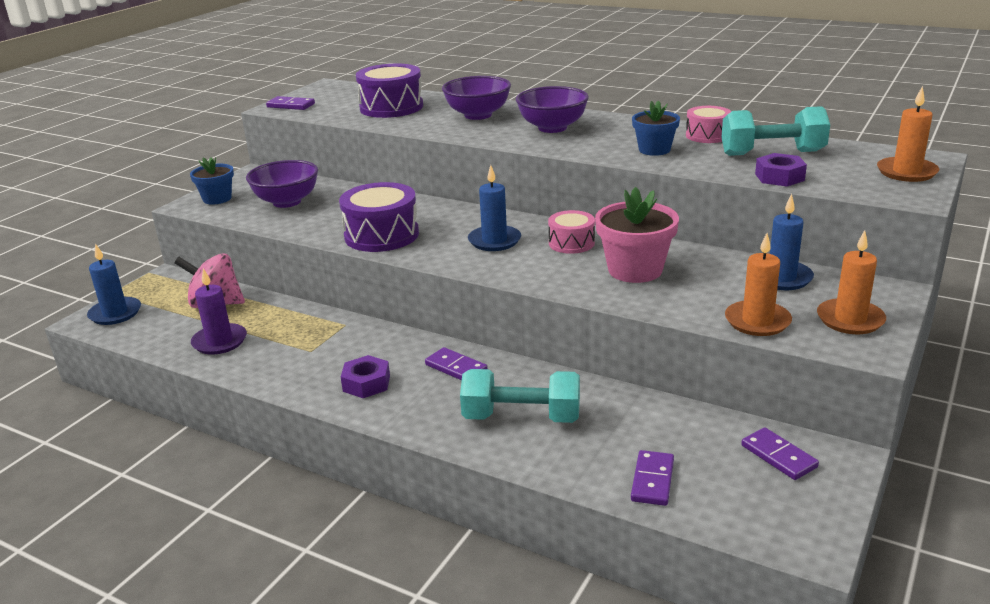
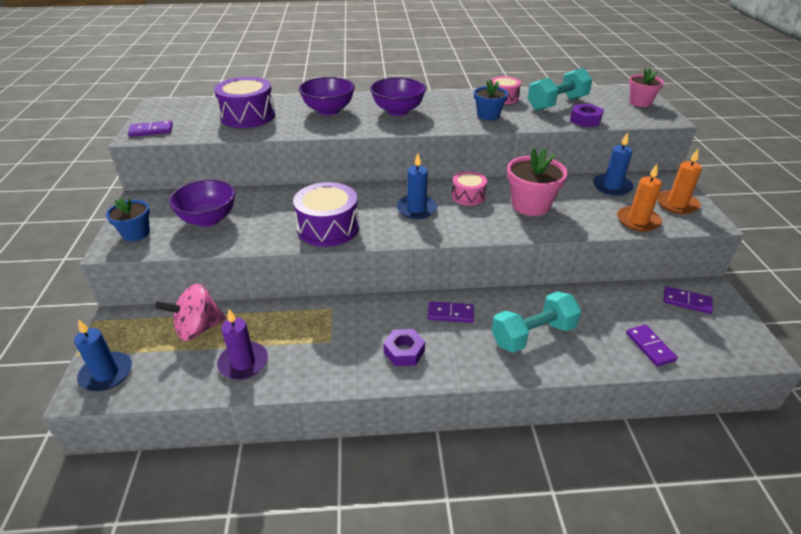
camera: 35 degrees left, 10 degrees up
orange candle [877,86,939,182] -> pink flower pot [629,68,664,107]

